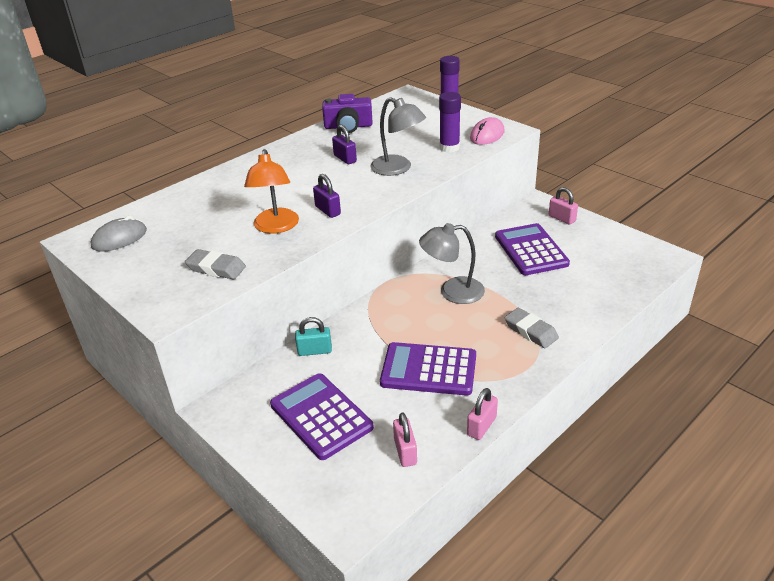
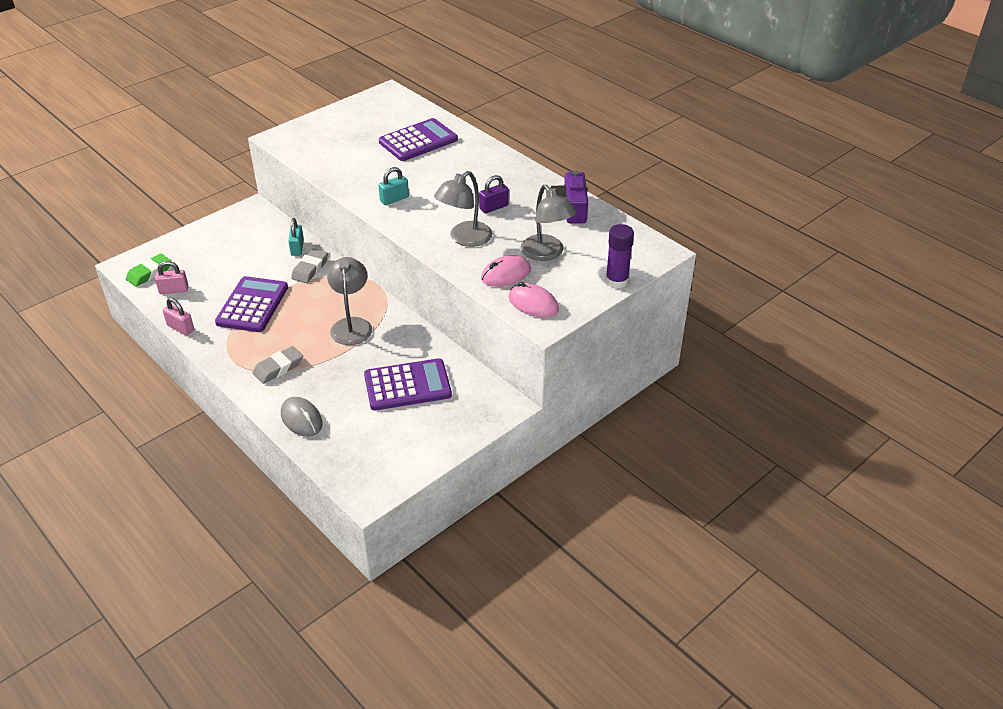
camera: 90 degrees right, 5 degrees up
grey mouse [91,215,147,252] -> grey mouse moved to [281,397,323,437]
grey eraser [185,249,246,279] -> grey eraser moved to [291,248,328,283]
orange lamp [244,149,299,233] -> none
purple calculator [270,373,374,460] -> purple calculator moved to [379,118,458,161]
purple padlock [313,174,341,218] -> turquoise padlock [378,167,409,205]
purple glue stick [439,92,461,152] -> pink mouse [481,255,531,287]
pink padlock [549,187,578,225] -> none
none -> green eraser [126,253,171,287]
none -> grey lamp [521,185,577,261]

